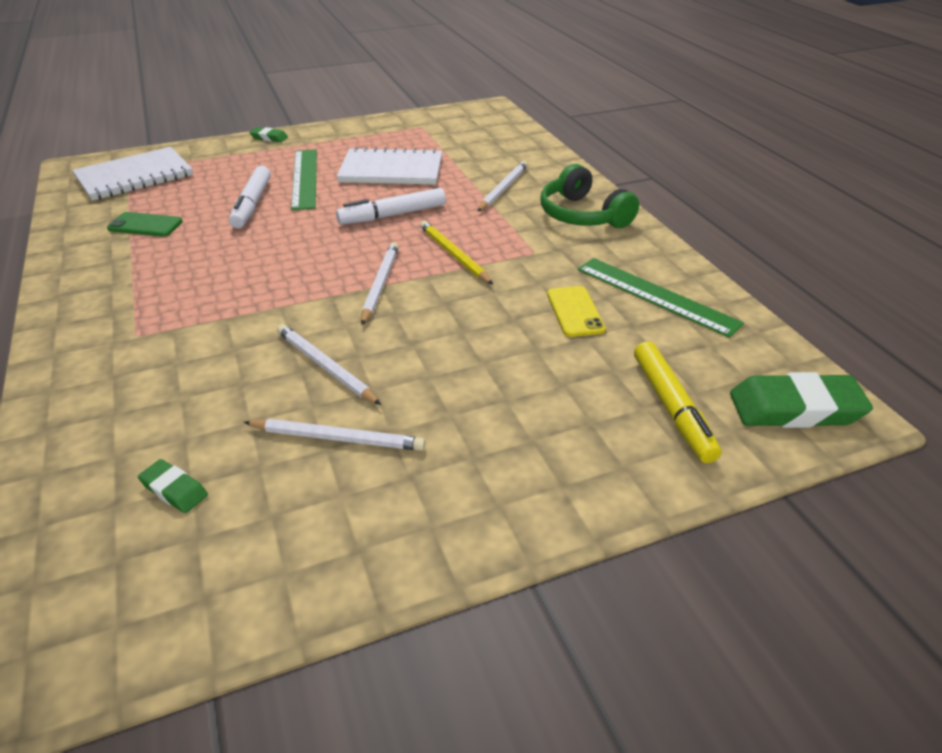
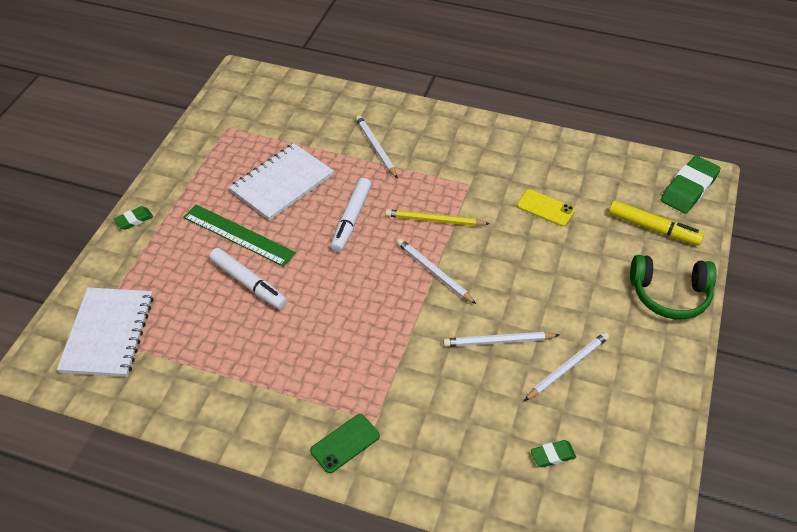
camera: 50 degrees left, 10 degrees up
green phone [107,212,183,237] -> green phone moved to [310,414,380,473]
green headphones [541,164,639,228] -> green headphones moved to [630,255,717,319]
green ruler [578,258,744,338] -> none

